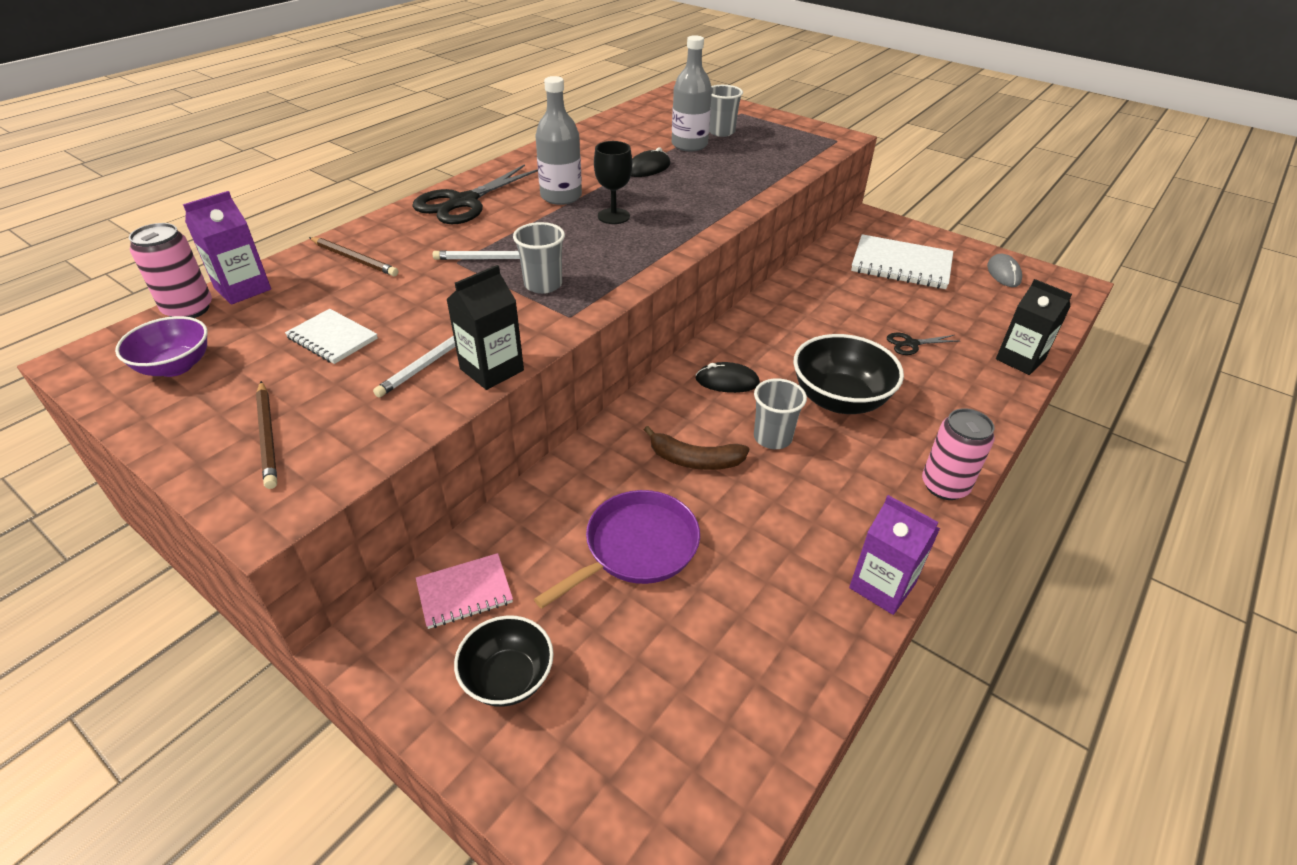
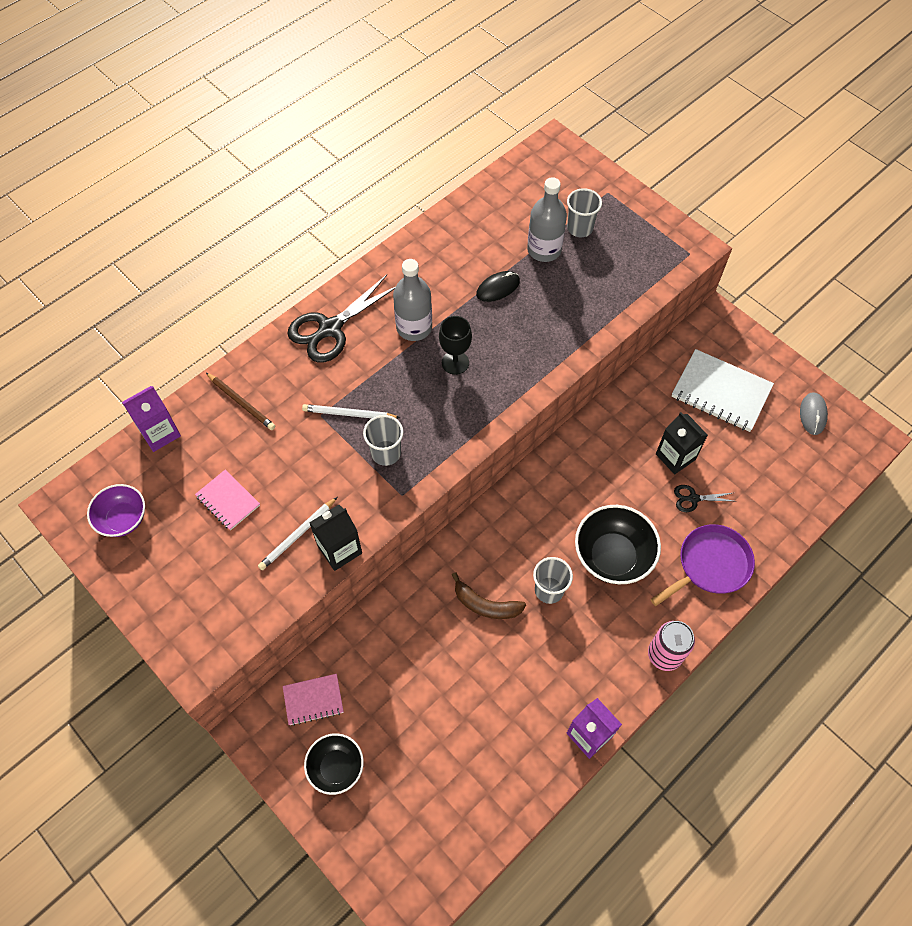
camera: 10 degrees right, 20 degrees up
pink can [129,223,212,318] -> none
brown pencil [256,381,277,489] -> none
white notebook [285,309,378,364] -> pink notebook [195,470,260,530]
purple pan [534,490,700,609] -> purple pan moved to [650,524,755,606]
black mouse [695,362,760,393] -> none
black carton [996,279,1072,375] -> black carton moved to [656,412,708,474]

